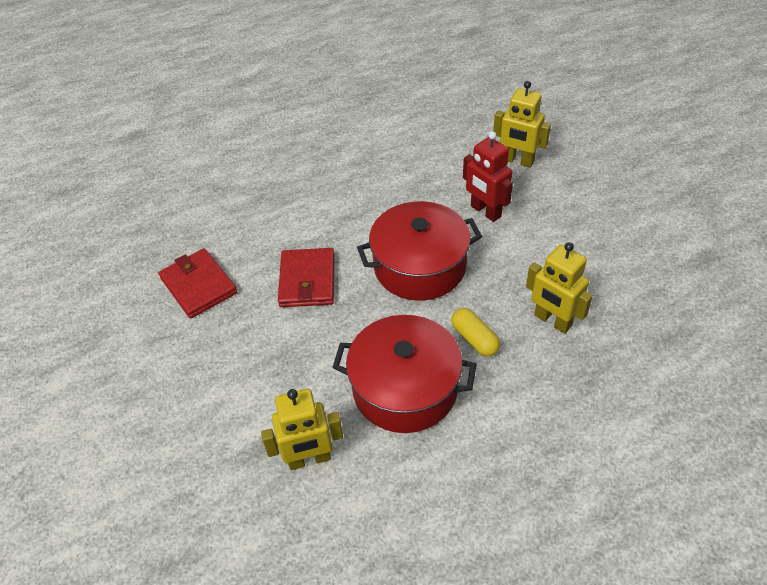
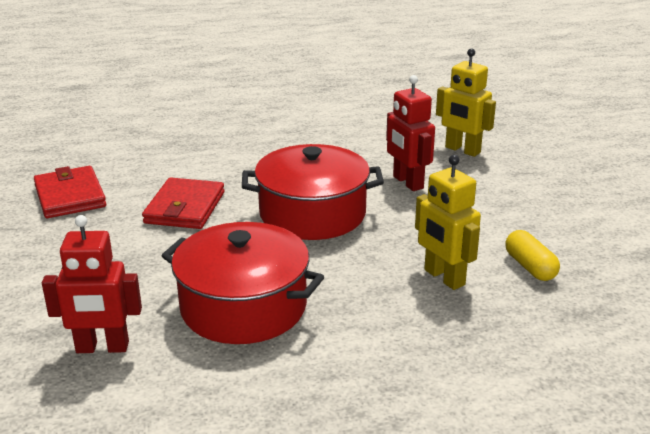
camera: 10 degrees right, 20 degrees down
yellow robot [261,389,343,470] -> red robot [42,215,142,353]
yellow capsule [451,308,500,357] -> yellow capsule moved to [505,230,560,281]

